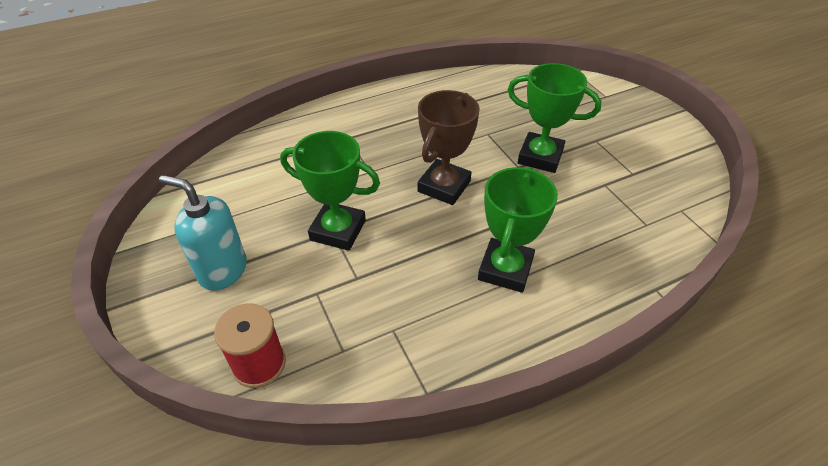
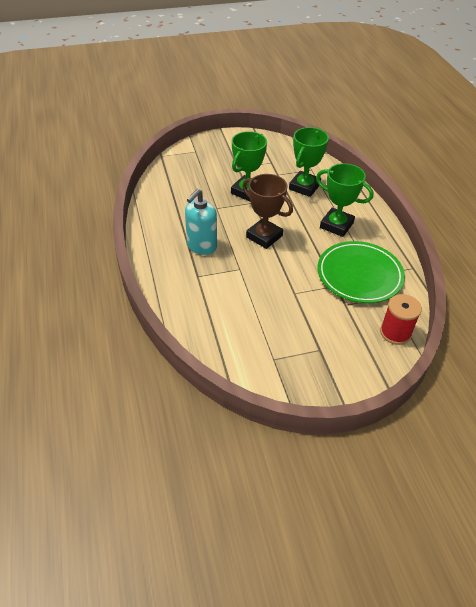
camera: 80 degrees left, 0 degrees up
turquoise soap dispenser [159,175,247,291] -> turquoise soap dispenser moved to [185,189,217,255]
green trophy [280,131,380,251] -> green trophy moved to [289,127,329,197]
none -> green plate [318,241,405,303]

